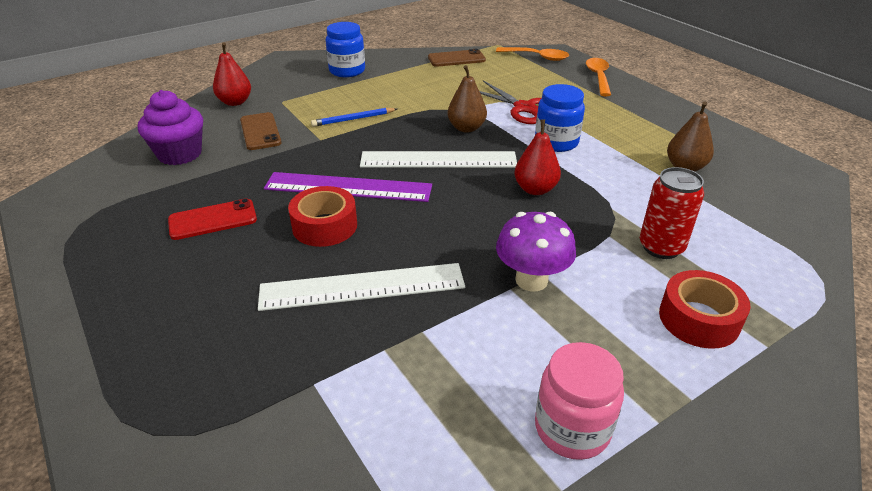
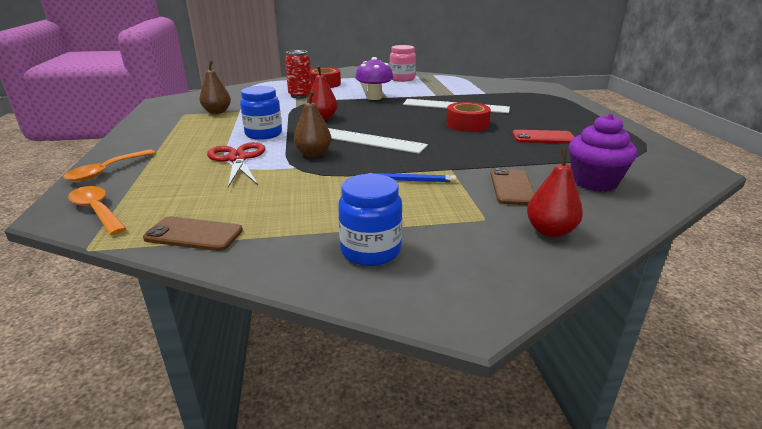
camera: 155 degrees left, 10 degrees down
purple ruler [264,172,432,202] -> none

